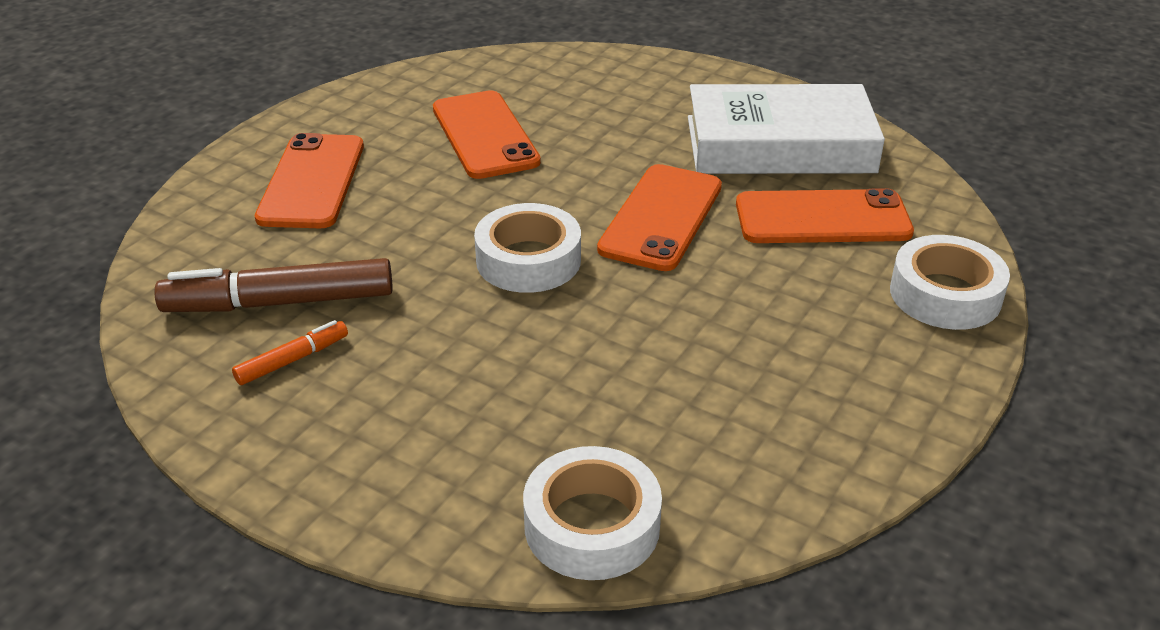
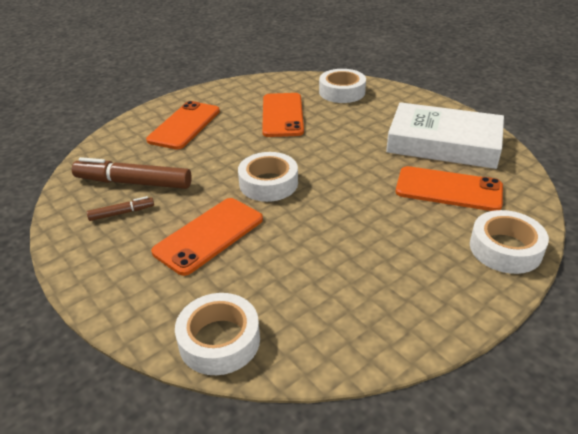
camera: 20 degrees right, 0 degrees up
orange marker [232,320,348,385] -> brown marker [87,196,154,221]
orange phone [597,164,722,271] -> orange phone moved to [151,198,263,276]
none -> white tape [319,69,366,103]

